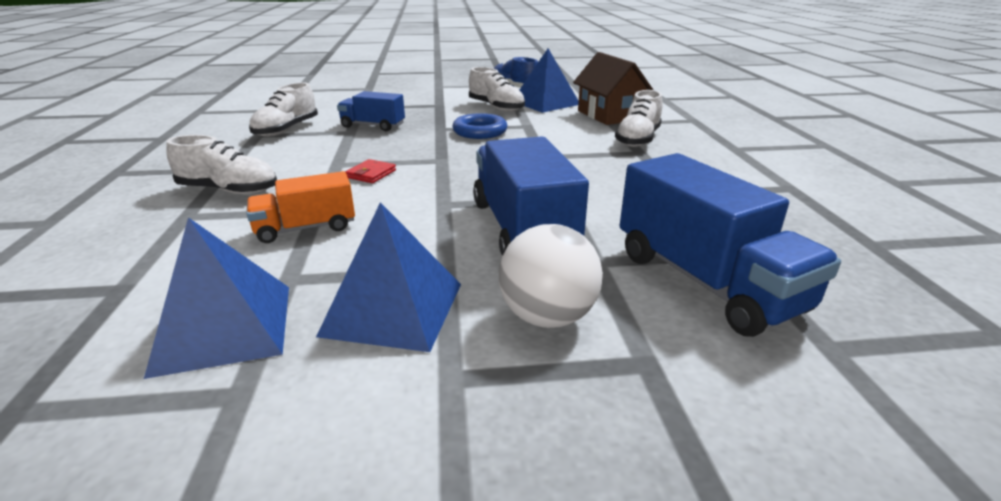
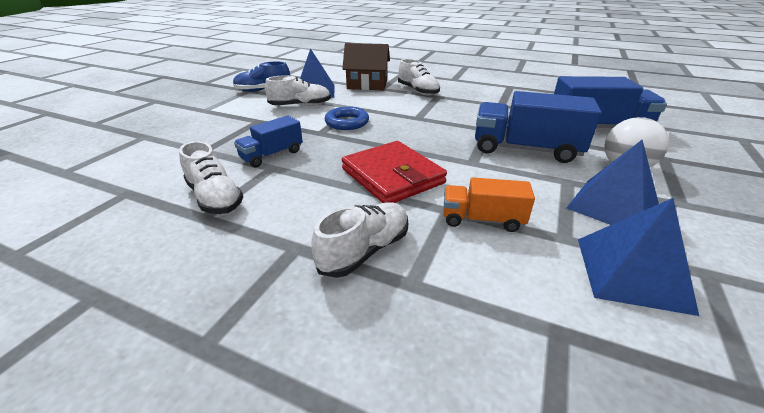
camera: 60 degrees left, 5 degrees up
orange truck [247,171,355,243] -> orange truck turned 90 degrees clockwise [443,177,535,232]
red wallet [345,159,396,183] -> red wallet [342,141,447,203], size x2.45

